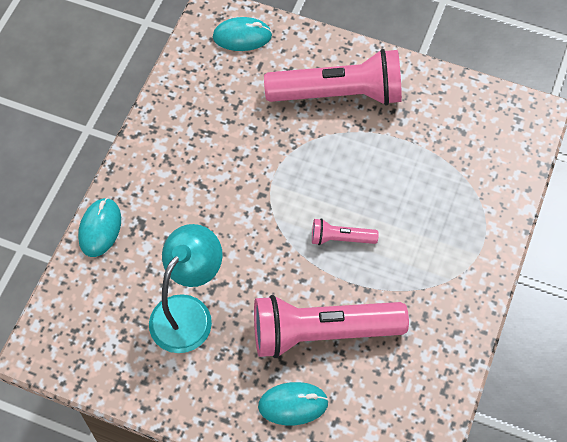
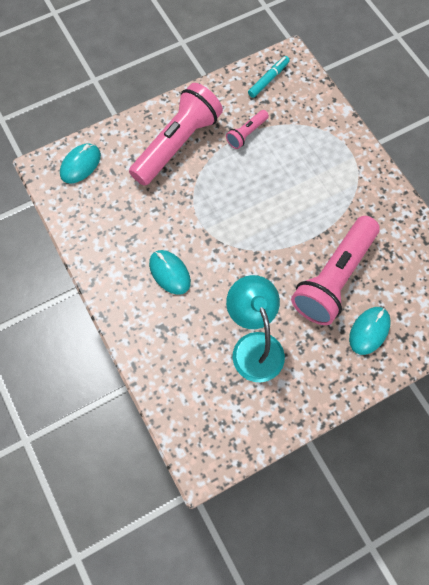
camera: 50 degrees left, 5 degrees up
turquoise mouse [78,198,121,257] -> turquoise mouse moved to [149,250,191,295]
pink flashlight [312,218,379,245] -> pink flashlight moved to [226,110,269,149]
none -> turquoise marker [248,56,290,98]

